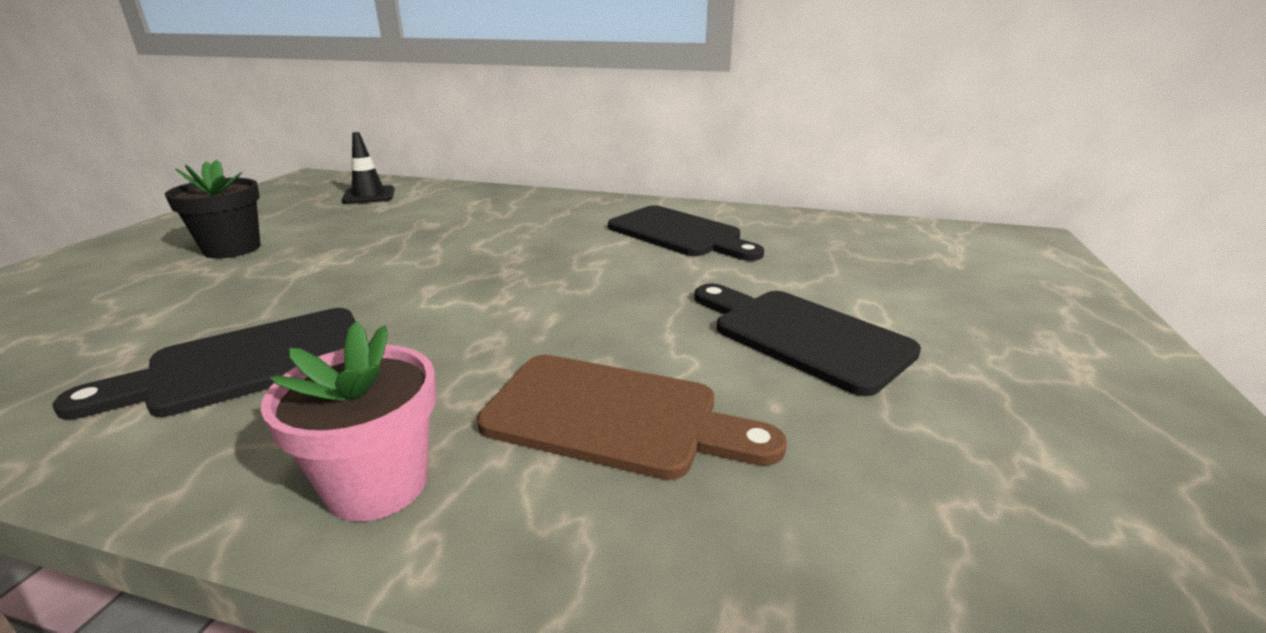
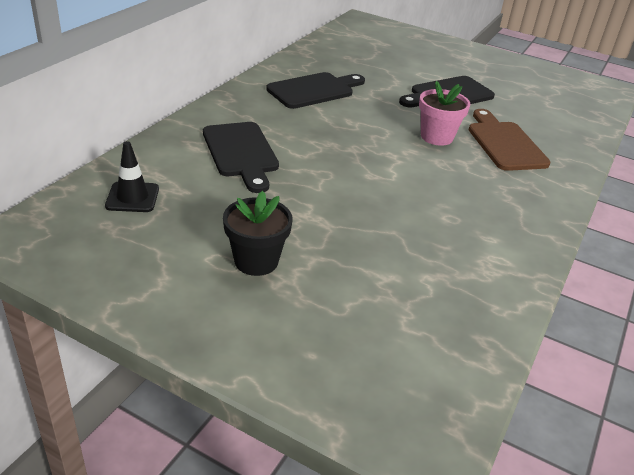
camera: 80 degrees left, 10 degrees up
black cutting board [52,308,356,420] -> black cutting board moved to [203,122,279,193]
pink flower pot [261,321,436,522] -> pink flower pot moved to [419,81,470,146]
brown cutting board [477,355,787,480] -> brown cutting board turned 45 degrees counterclockwise [469,109,550,171]

